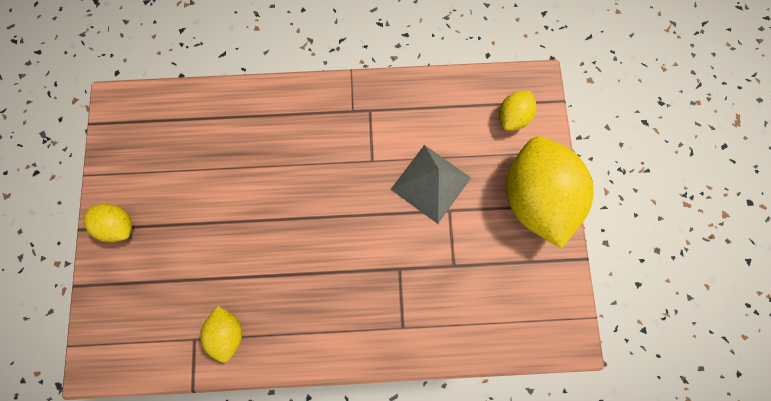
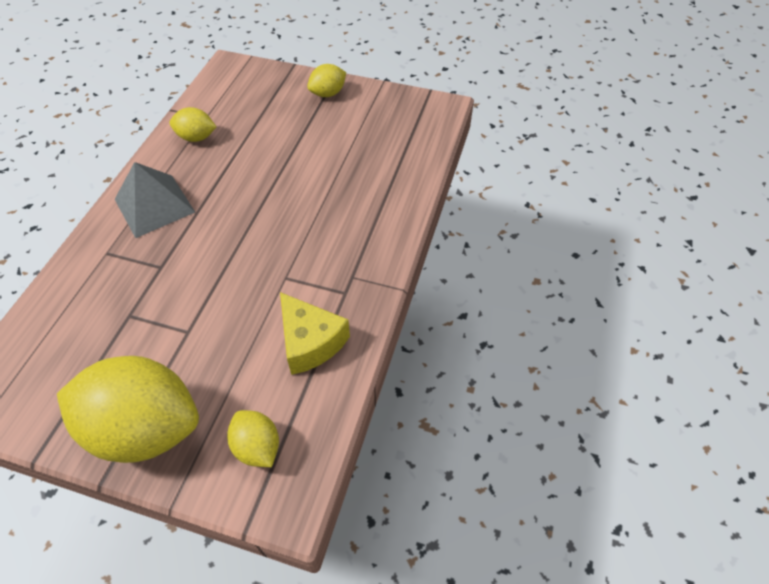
camera: 110 degrees right, 25 degrees down
grey pyramid [390,145,471,224] -> grey pyramid moved to [115,162,195,238]
none -> yellow cheese [280,292,350,375]

